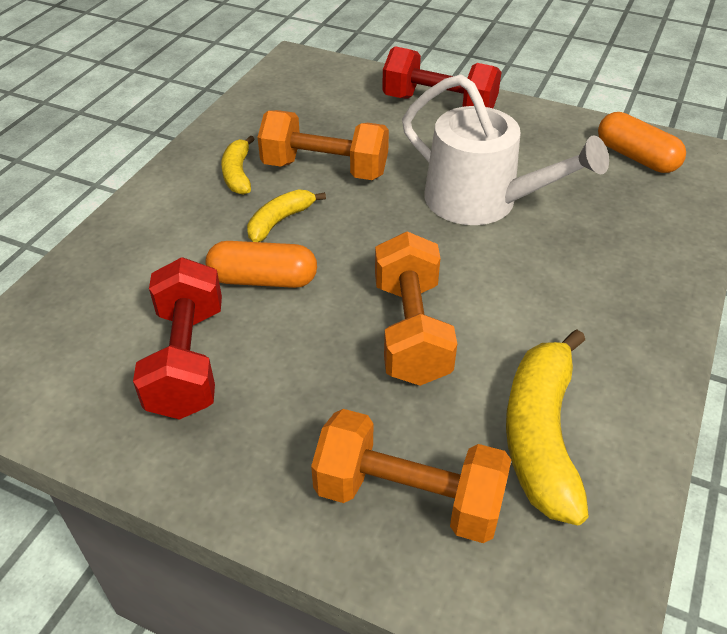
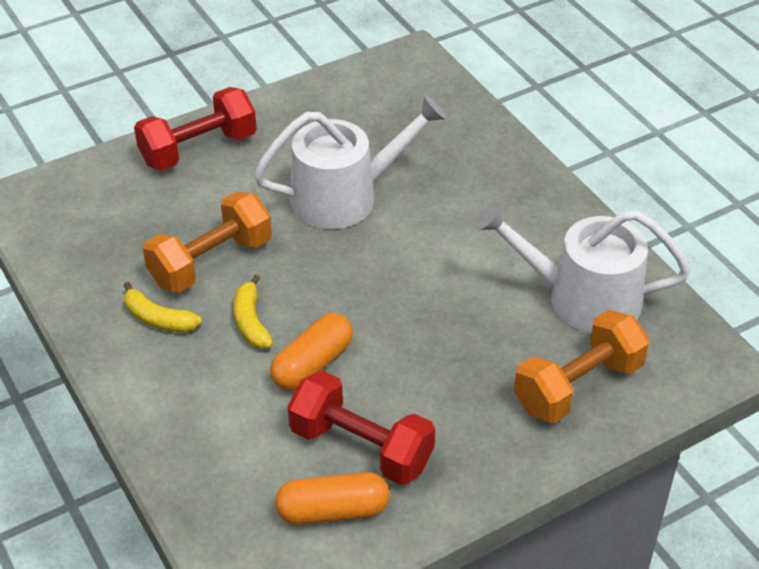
camera: 55 degrees left, 0 degrees up
orange dumbbell [375,232,457,386] -> none
yellow banana [506,329,589,525] -> white watering can [475,201,691,334]
orange capsule [598,112,686,173] -> orange capsule moved to [275,472,390,525]

